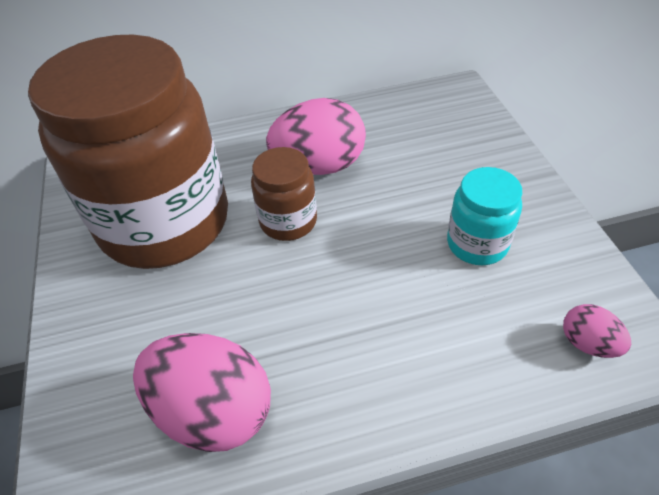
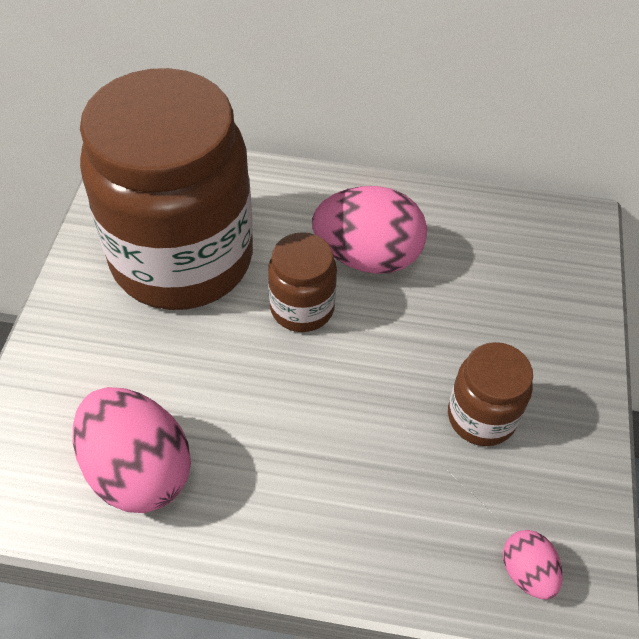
camera: 20 degrees right, 5 degrees up
turquoise jar [447,167,522,265] -> brown jar [448,342,533,446]

